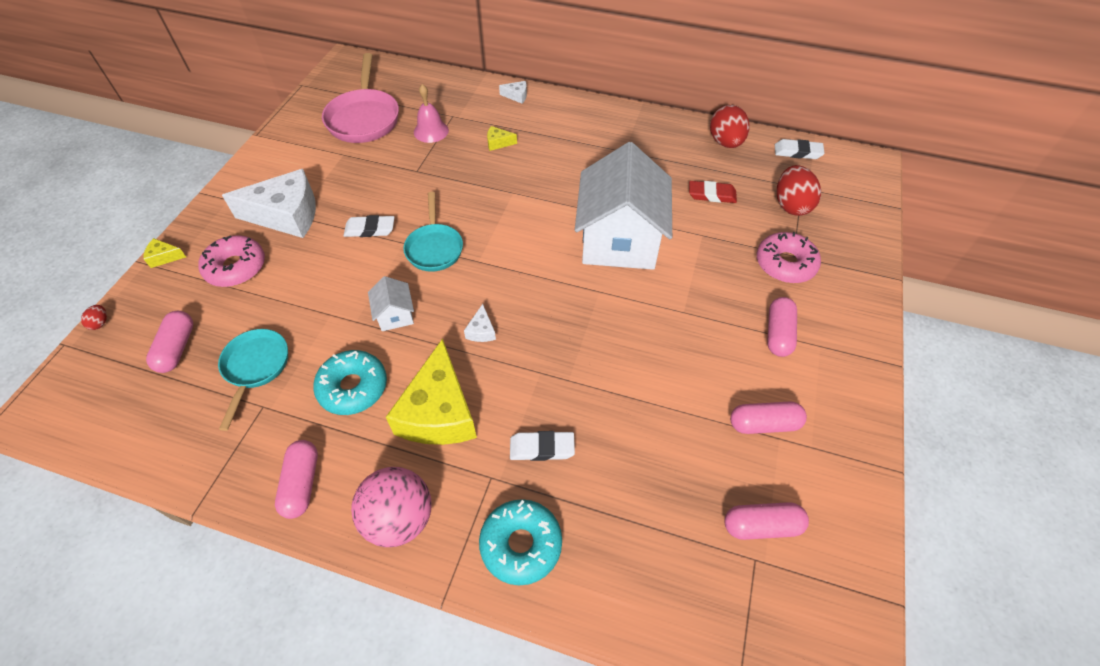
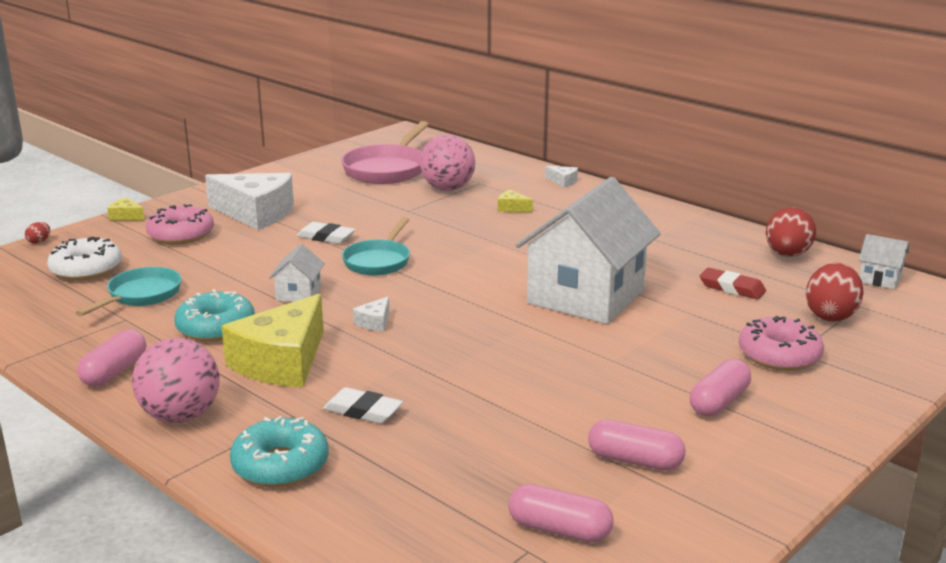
camera: 25 degrees right, 30 degrees down
pink capsule [146,311,193,373] -> white donut [47,236,122,281]
pink bell [414,84,449,143] -> pink ball [420,135,475,191]
white eraser [775,139,825,159] -> white house [859,234,909,289]

